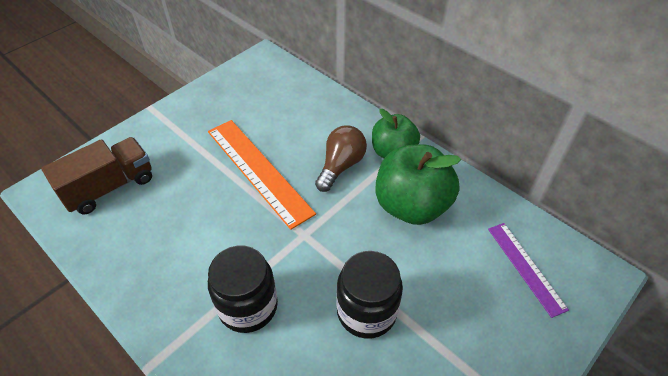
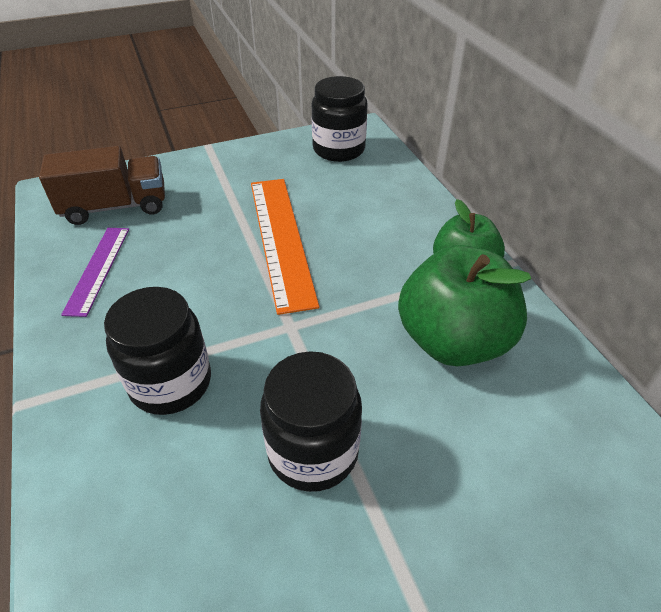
camera: 25 degrees right, 5 degrees down
brown light bulb [315,126,367,192] -> none
purple ruler [488,223,569,318] -> purple ruler moved to [61,228,129,317]
none -> black jar [312,76,368,162]

